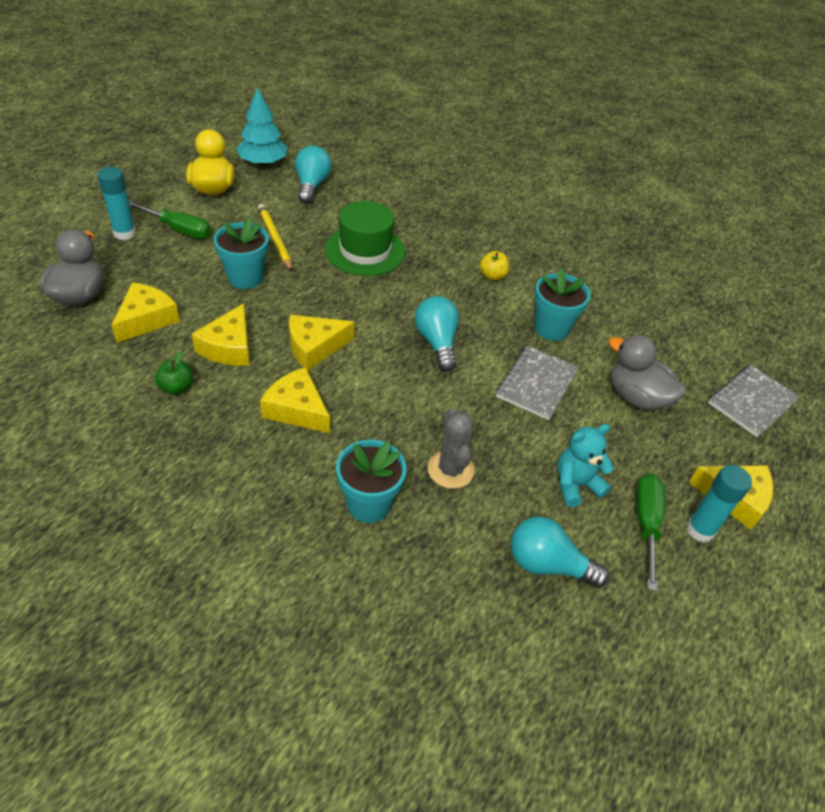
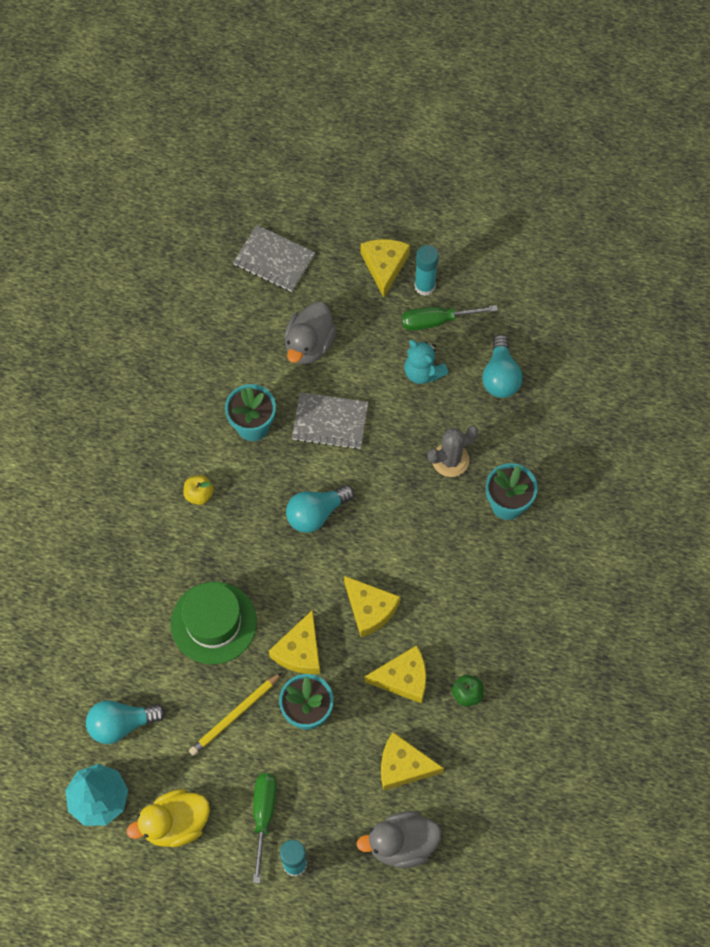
camera: 105 degrees left, 20 degrees up
yellow cheese [260,367,330,433] -> yellow cheese moved to [269,610,320,674]

